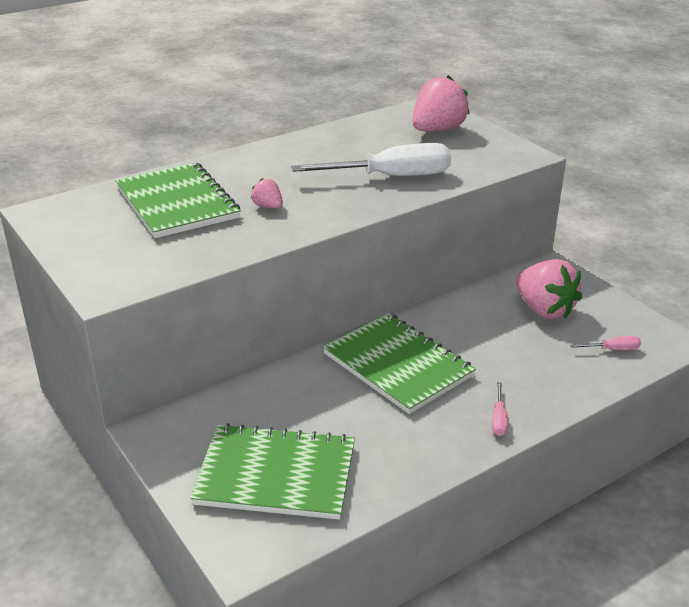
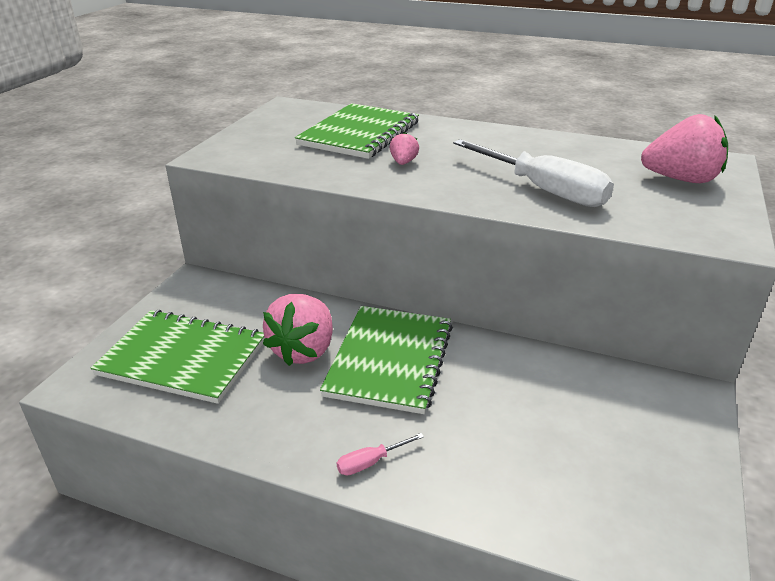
camera: 55 degrees right, 0 degrees up
green notebook [190,423,355,520] -> green notebook turned 45 degrees counterclockwise [91,310,265,404]
pink strawberry [516,259,582,319] -> pink strawberry moved to [263,294,333,366]
pink screwdriver [570,336,641,350] -> none

